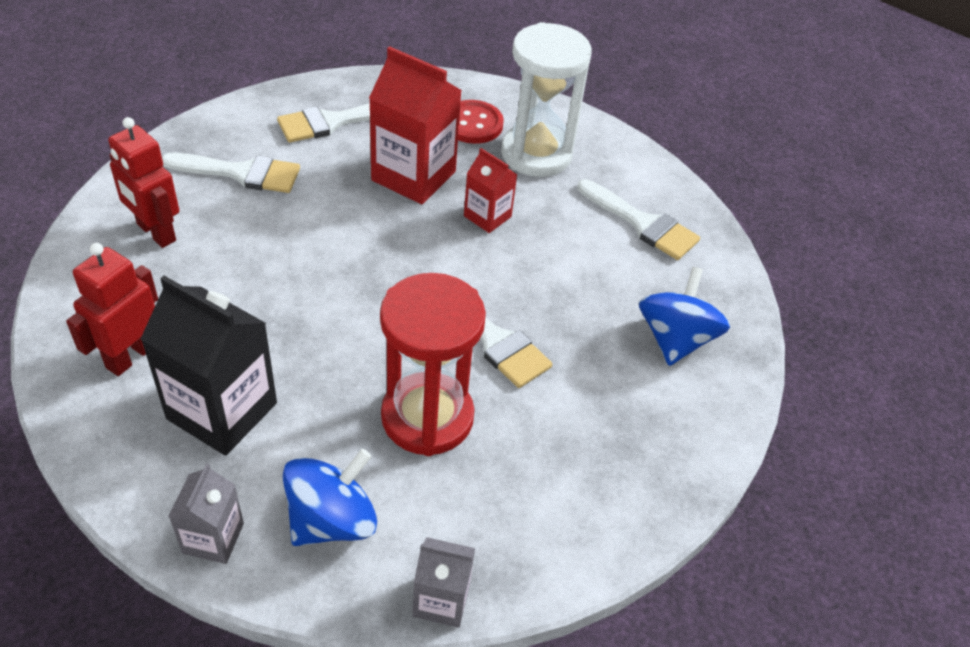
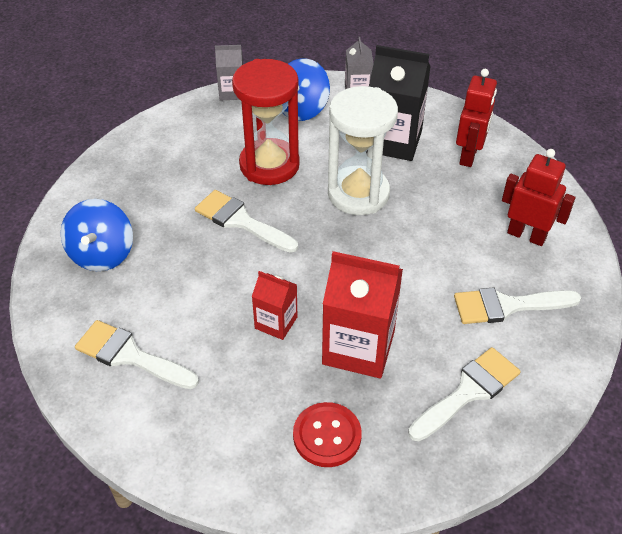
camera: 170 degrees right, 0 degrees up
white hourglass [501,22,592,177] -> white hourglass moved to [328,86,398,215]

